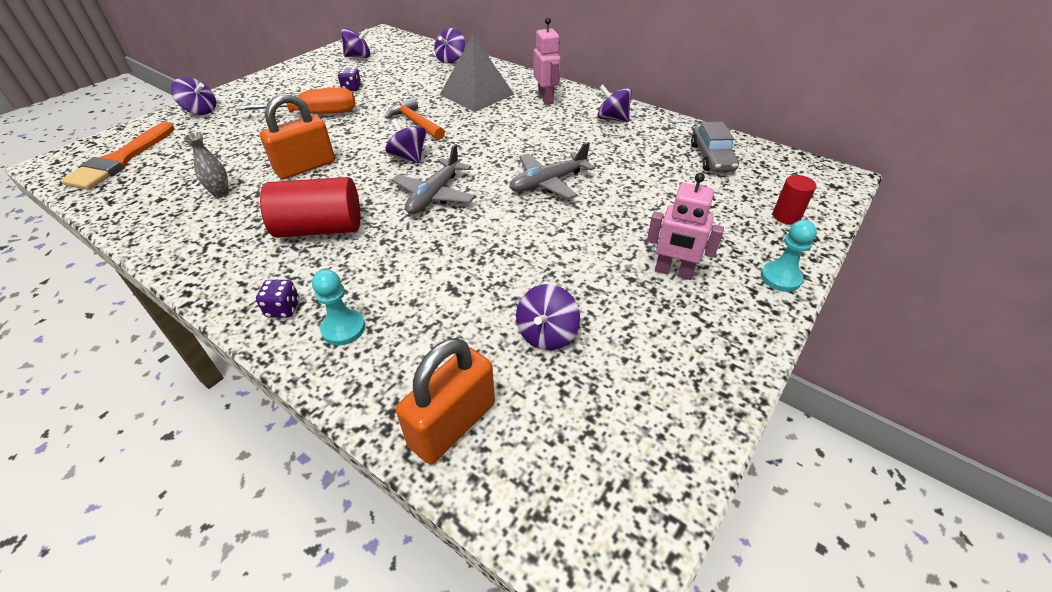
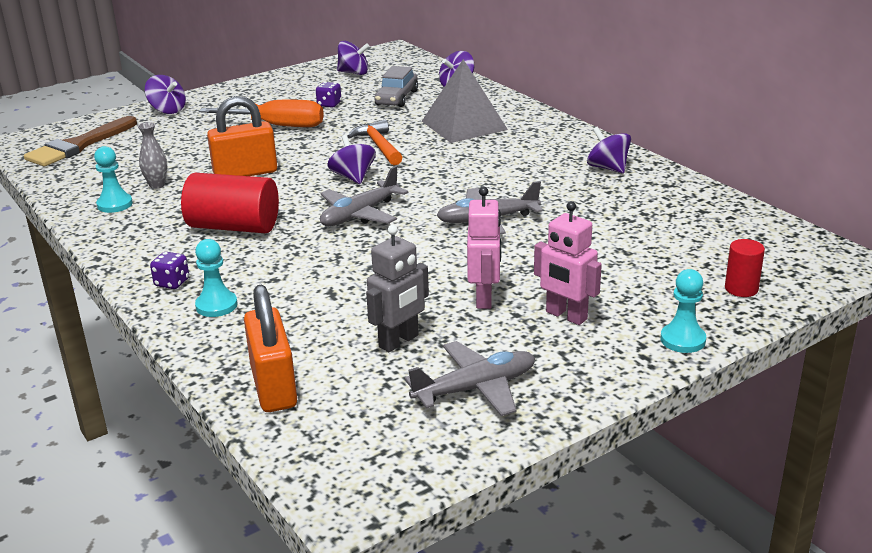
camera: 20 degrees right, 15 degrees down
orange brush [61,122,175,190] -> brown brush [24,116,137,167]
orange padlock [396,338,495,464] -> orange padlock turned 75 degrees counterclockwise [244,285,297,412]
purple spinning top [516,284,580,350] -> grey robot [366,225,429,352]
pink robot [533,18,561,105] -> pink robot moved to [467,187,501,309]
grey car [691,122,739,172] -> grey car moved to [374,66,418,107]
none -> turquoise pawn [94,146,133,213]
none -> grey plane [405,341,535,416]

